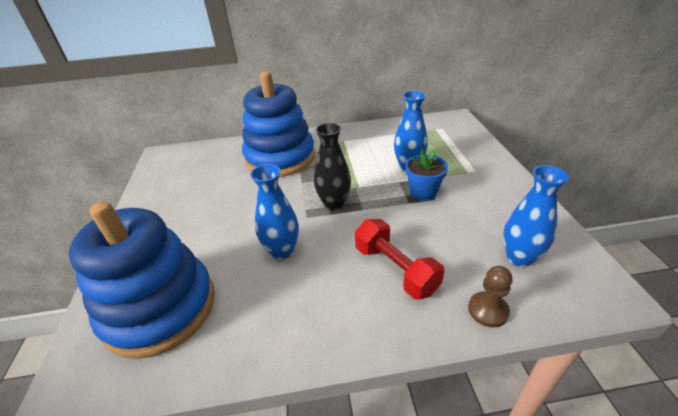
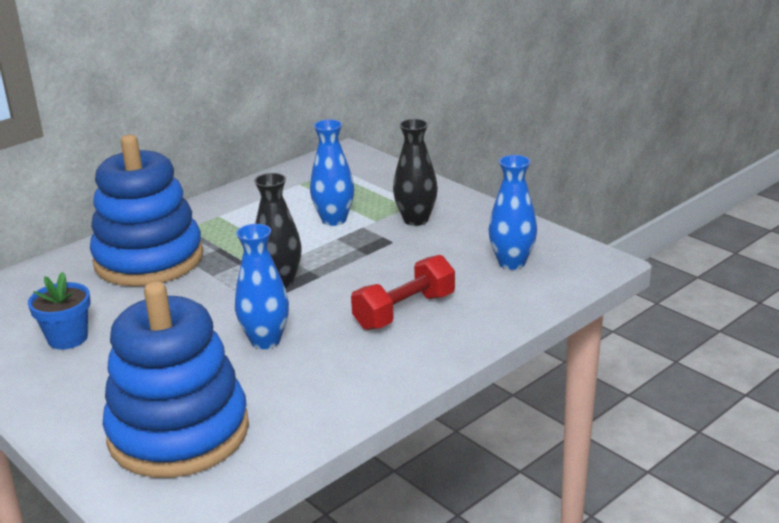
camera: 35 degrees left, 10 degrees down
red dumbbell [355,219,444,300] -> red dumbbell turned 60 degrees counterclockwise [351,255,455,330]
blue flower pot [405,149,448,201] -> blue flower pot moved to [28,272,91,350]
brown pawn [468,266,513,328] -> none
none -> black vase [393,119,438,226]

